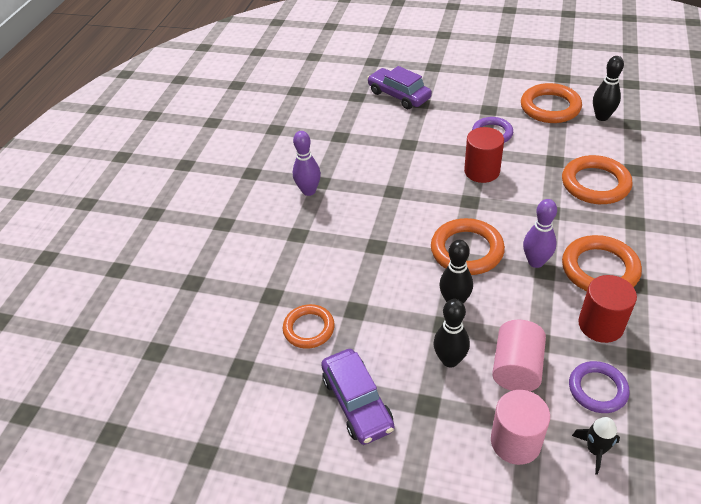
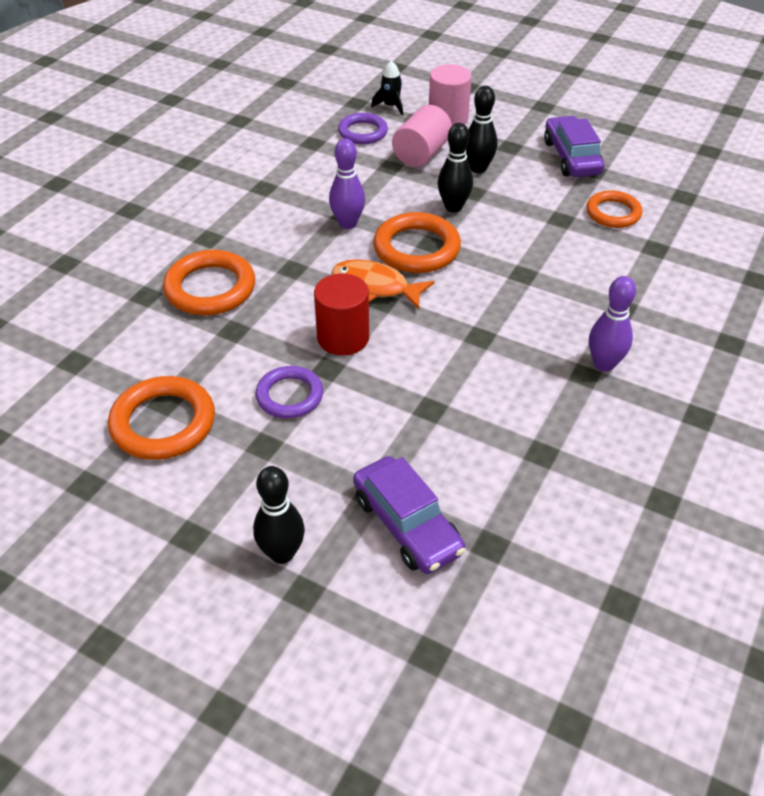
camera: 170 degrees left, 0 degrees up
orange ring [562,235,642,291] -> none
red cylinder [578,275,637,343] -> none
black bowling pin [593,56,624,121] -> black bowling pin moved to [253,466,305,564]
none -> orange fish [332,259,435,309]

